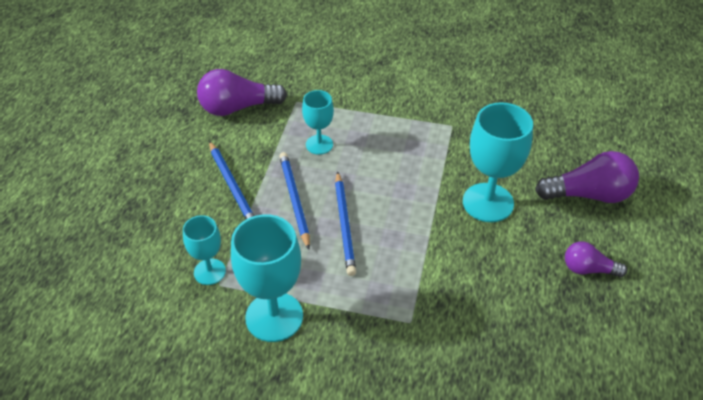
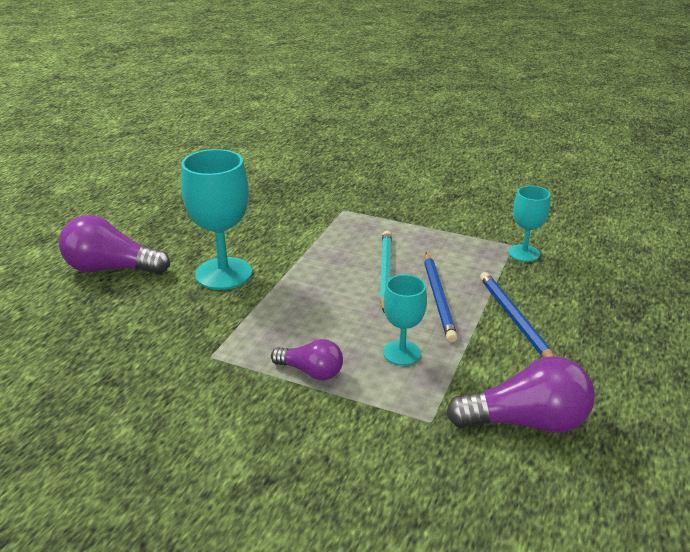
camera: 170 degrees left, 15 degrees down
turquoise goblet [231,214,303,342] -> none
blue pencil [335,171,356,276] -> turquoise pencil [380,231,392,313]
purple light bulb [565,241,627,277] -> purple light bulb moved to [271,339,343,380]

